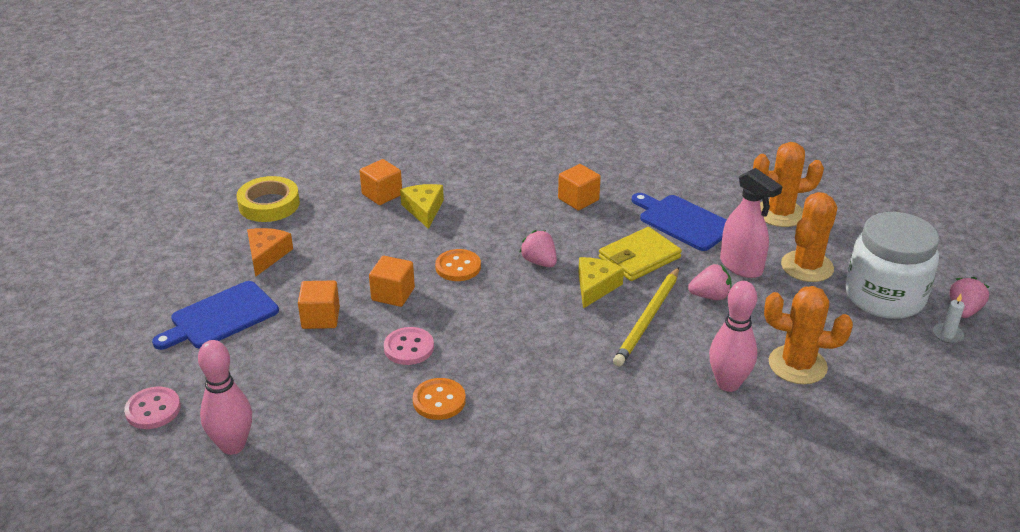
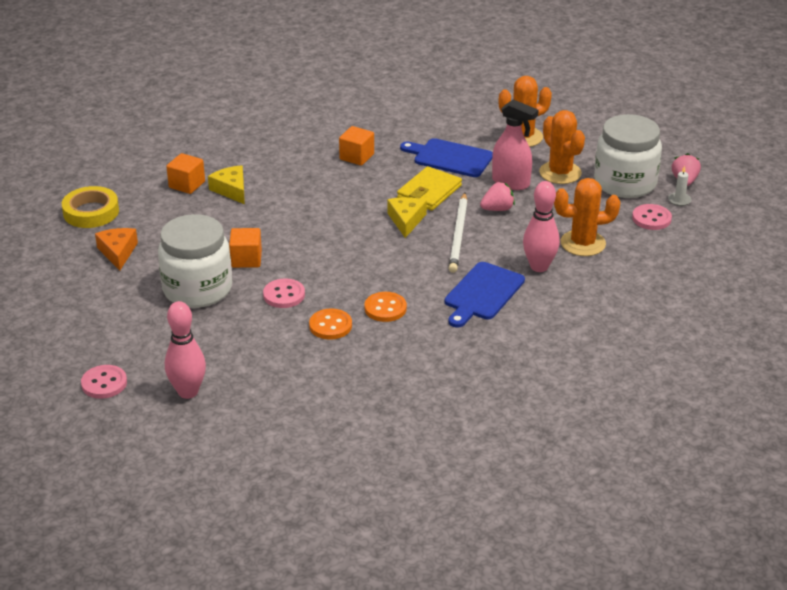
camera: 20 degrees left, 0 degrees up
blue cutting board [152,281,279,350] -> blue cutting board moved to [445,262,525,328]
orange cube [298,280,340,329] -> white jar [158,214,232,308]
orange button [435,249,481,281] -> orange button moved to [364,292,407,322]
pink strawberry [519,230,557,267] -> none
yellow pencil [613,267,679,367] -> white pencil [449,193,468,273]
orange cactus [781,192,838,282] -> orange cactus turned 45 degrees counterclockwise [539,110,585,184]
none -> pink button [632,204,672,230]

